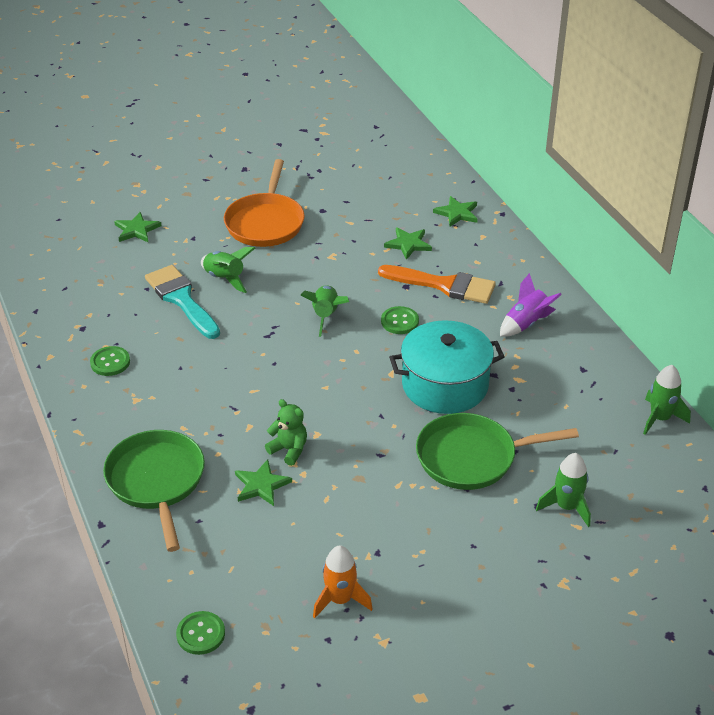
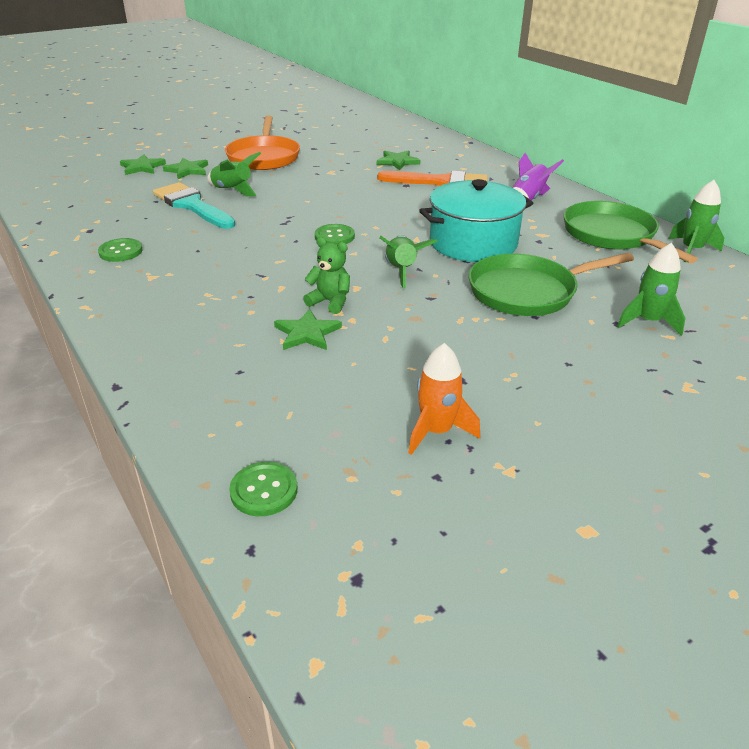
camera: 10 degrees left, 5 degrees down
green pan [103,430,205,552] -> green pan moved to [563,201,698,263]
green rocket [301,285,349,337] -> green rocket moved to [379,235,437,289]
green button [381,306,419,334] -> green button moved to [315,224,355,244]
green star [433,196,478,227] -> green star moved to [163,158,208,179]

